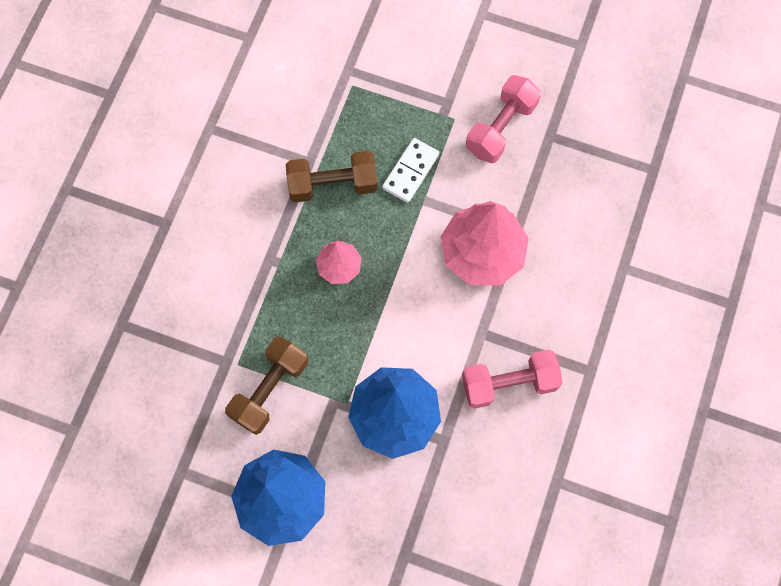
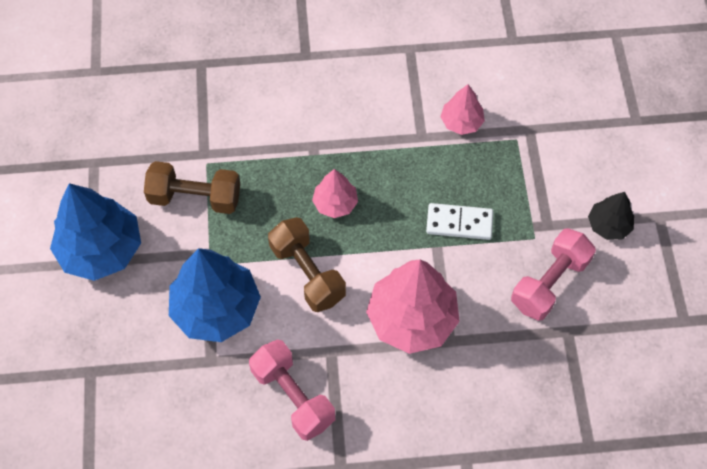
camera: 65 degrees right, 10 degrees down
brown dumbbell [286,151,378,203] -> brown dumbbell moved to [268,217,346,312]
pink dumbbell [466,75,541,163] -> pink dumbbell turned 60 degrees counterclockwise [511,228,596,321]
none -> pink tree [441,84,485,135]
none -> black tree [588,192,634,240]

